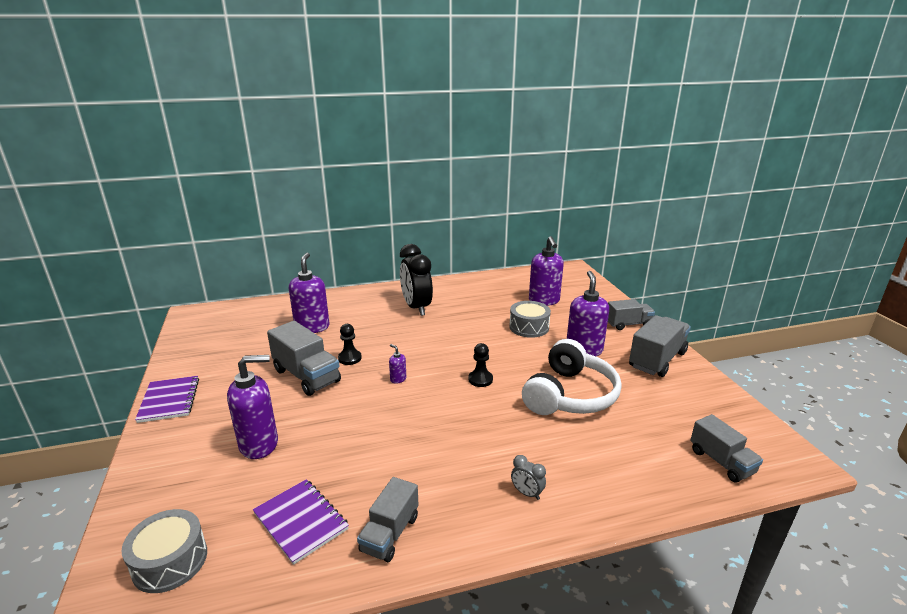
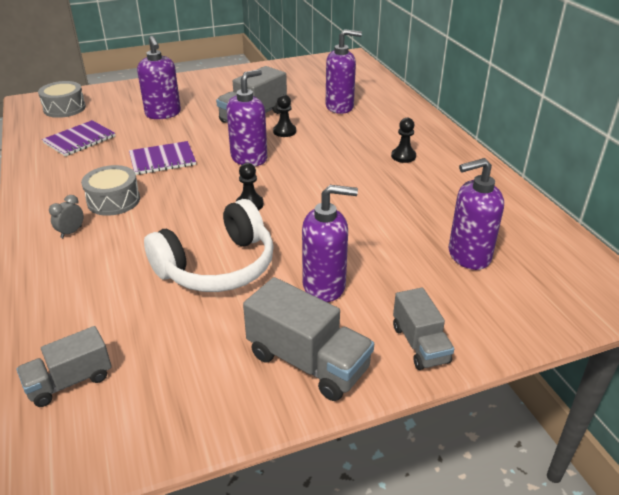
camera: 85 degrees right, 10 degrees up
purple notebook [135,376,199,423] -> purple notebook moved to [129,141,196,175]
grey truck [357,477,419,562] -> none
purple soap dispenser [389,344,406,384] -> purple soap dispenser [227,69,267,166], size x2.28
black clock [400,244,433,316] -> black pawn [391,118,416,163]
grey drum [509,301,551,338] -> grey drum moved to [81,165,140,216]
white headphones [522,339,621,415] -> white headphones turned 60 degrees counterclockwise [144,199,274,292]

